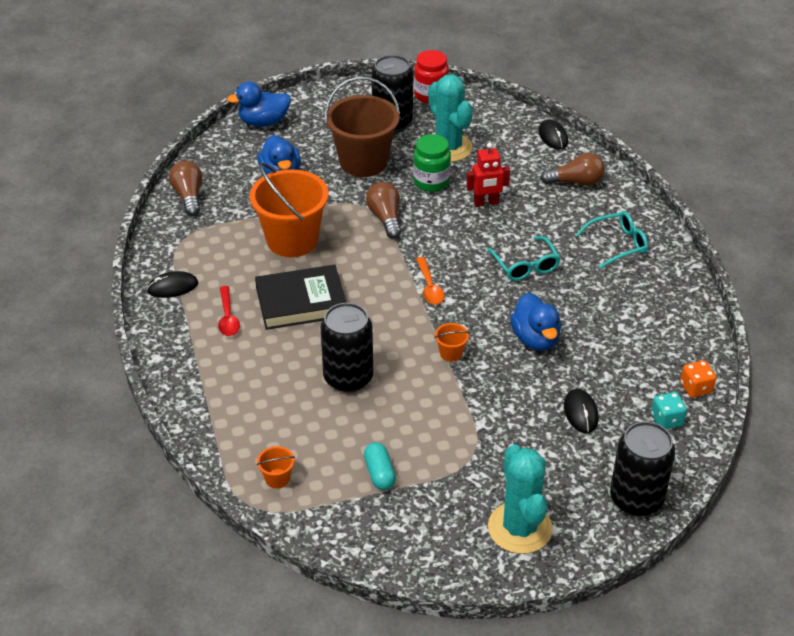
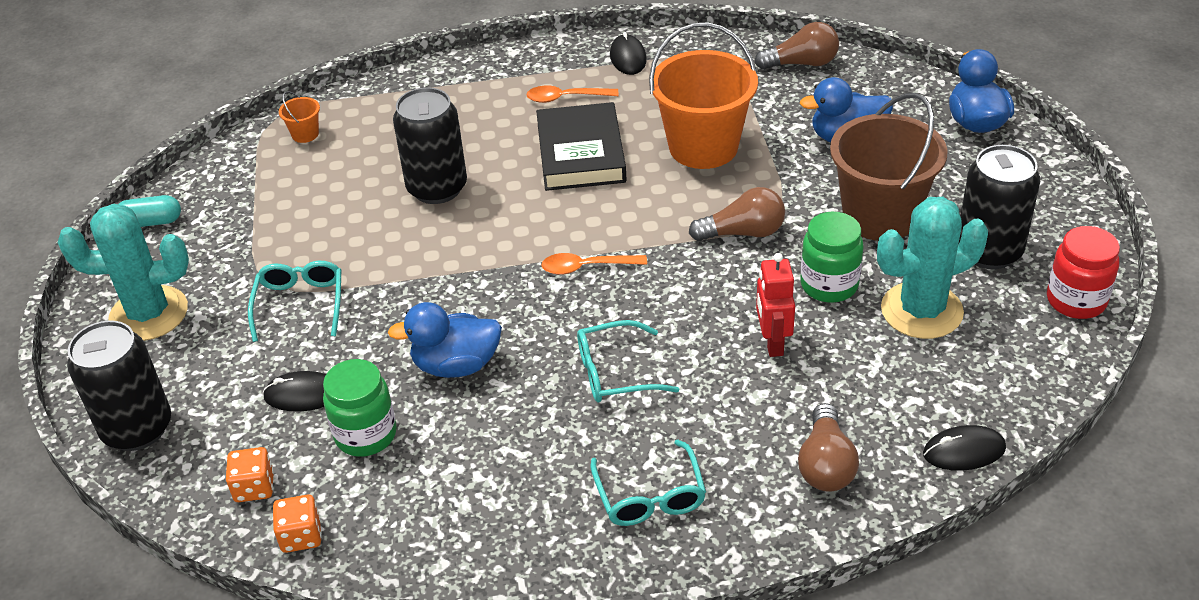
camera: 100 degrees right, 0 degrees up
red spoon [218,286,240,336] -> orange spoon [526,86,619,103]
turquoise capsule [364,442,396,490] -> turquoise capsule moved to [118,195,181,227]
orange bucket [434,323,469,362] -> none
turquoise dice [651,392,687,429] -> orange dice [226,447,274,502]
none -> turquoise glasses [248,261,342,342]
none -> green jar [323,359,397,457]

